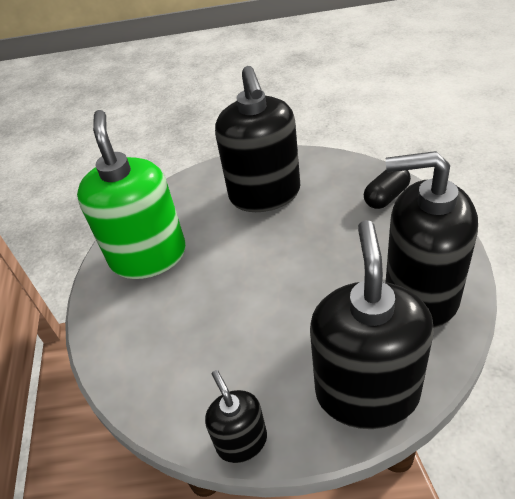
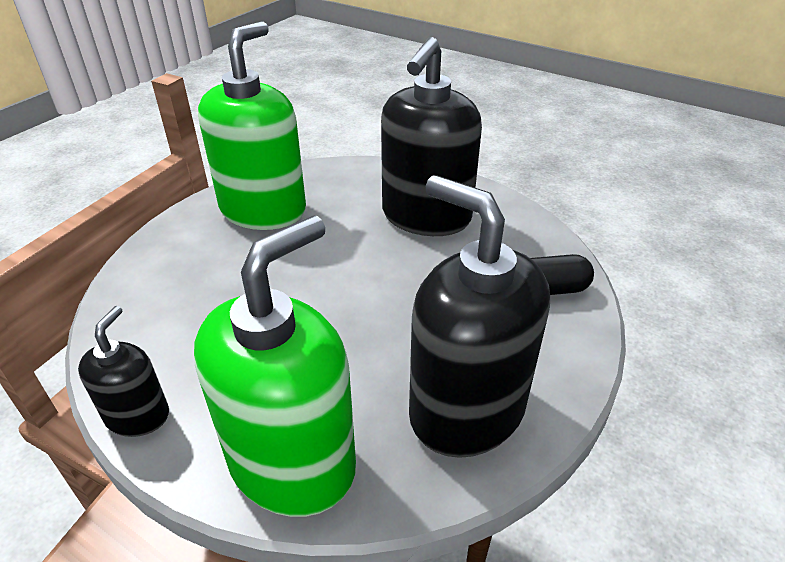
camera: 30 degrees right, 5 degrees down
black soap dispenser [310,220,434,429] -> green soap dispenser [194,215,356,517]

